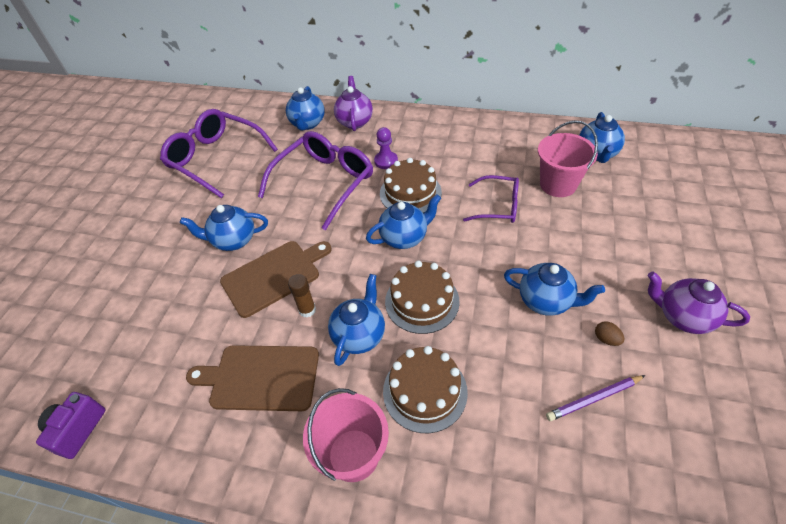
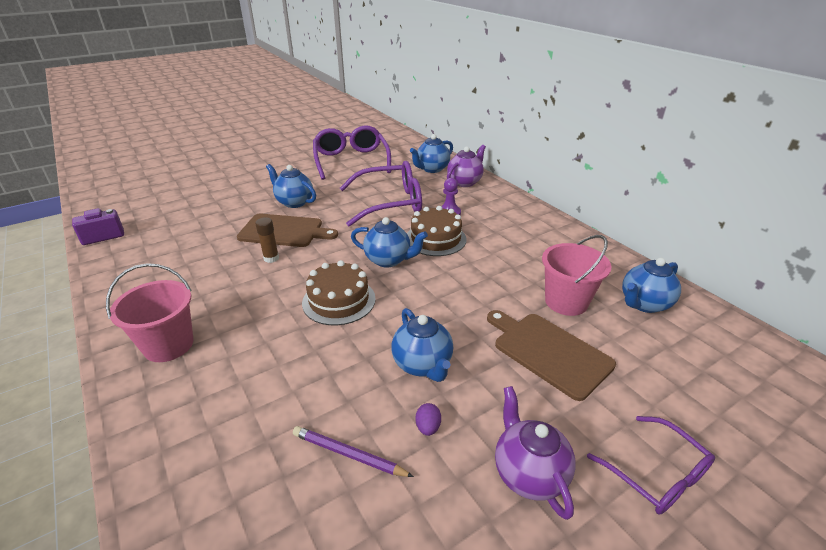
camera: 40 degrees right, 15 degrees down
brown cutting board [186,345,319,411] -> brown cutting board moved to [487,310,616,401]
blue teapot [328,274,385,366] -> none
brown cake [383,346,468,433] -> none
purple glasses [463,175,519,223] -> purple glasses moved to [587,416,715,514]
brown egg [595,321,624,346] -> purple egg [415,403,441,436]

